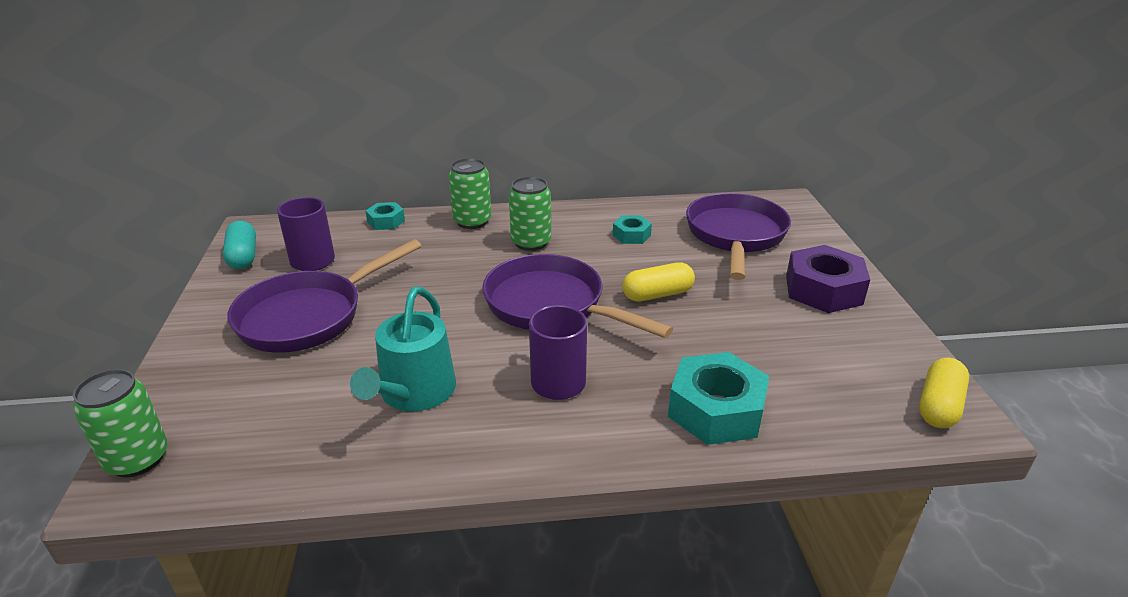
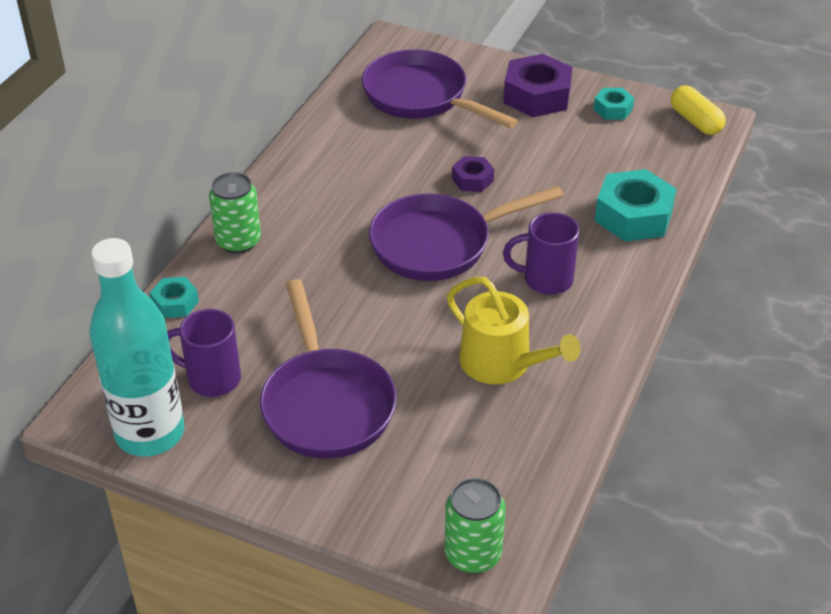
camera: 60 degrees left, 10 degrees up
turquoise capsule [223,221,256,269] -> turquoise bottle [90,238,184,457]
turquoise watering can [350,287,456,411] -> yellow watering can [447,277,580,384]
green can [509,176,551,251] -> none
turquoise nut [613,215,652,244] -> turquoise nut moved to [593,88,634,120]
yellow capsule [622,262,695,302] -> purple nut [452,156,494,192]

